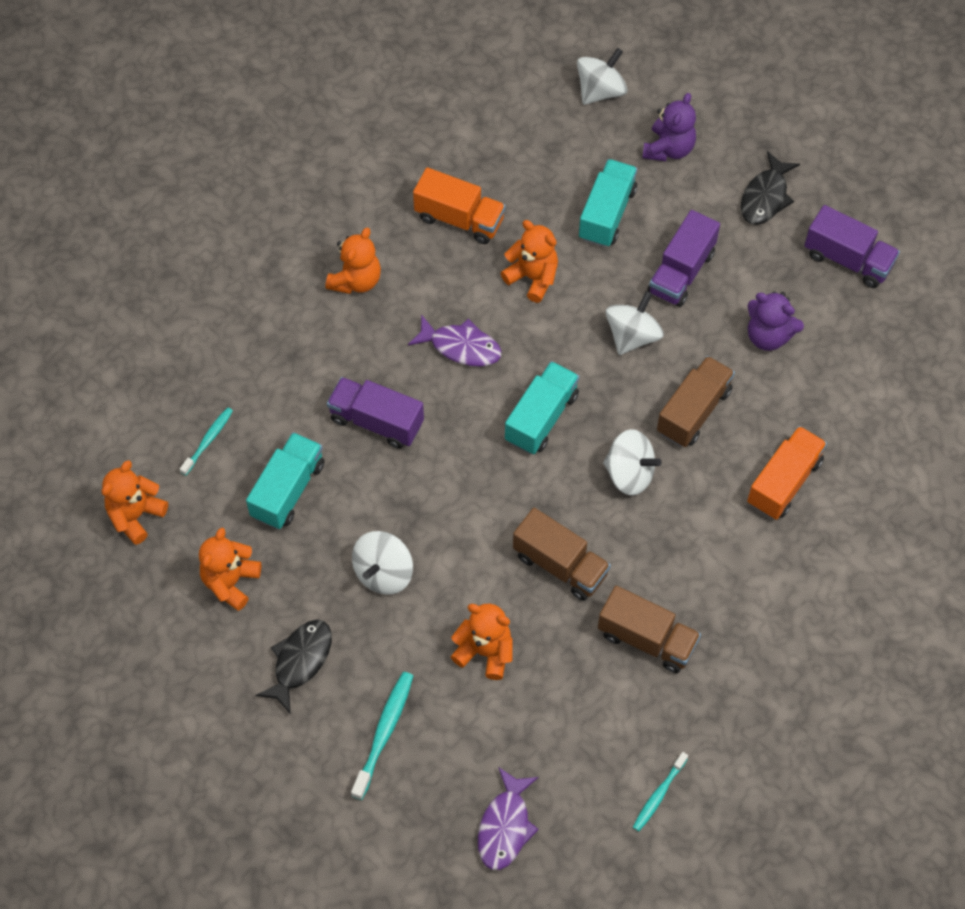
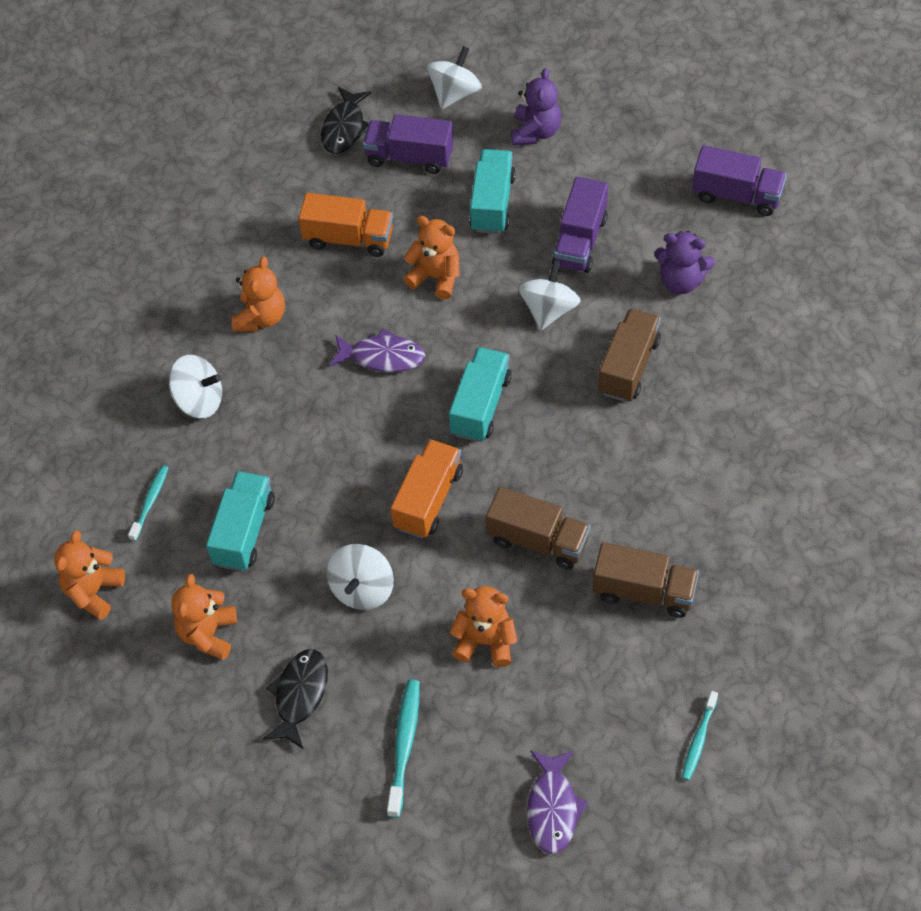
camera: 10 degrees left, 5 degrees down
purple truck [327,377,424,449] -> purple truck moved to [363,114,453,174]
white spinning top [603,429,661,495] -> white spinning top moved to [169,355,222,418]
black fish [741,151,800,225] -> black fish moved to [321,87,372,154]
orange truck [747,426,827,520] -> orange truck moved to [391,439,463,538]

